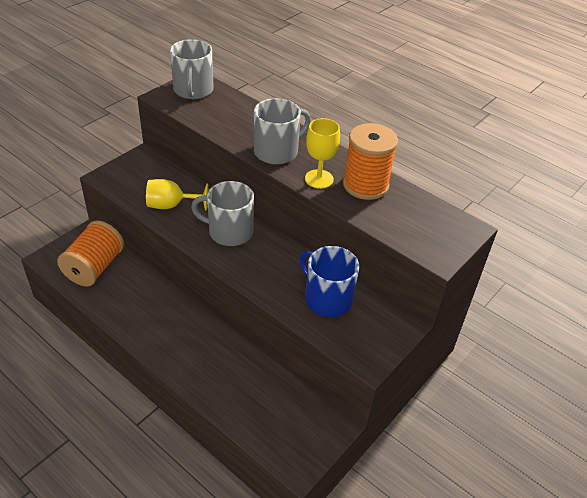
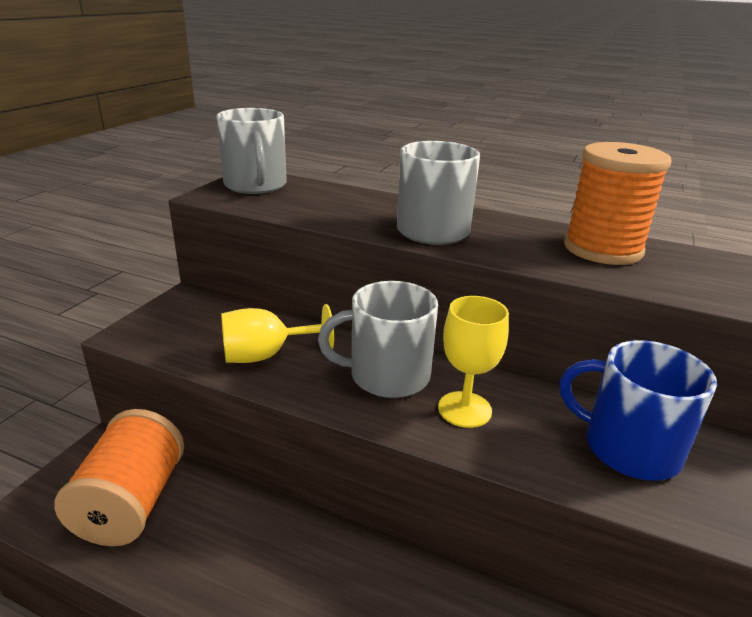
camera: 15 degrees left, 15 degrees down
yellow goblet [305,118,340,189] -> yellow goblet moved to [438,296,509,428]

